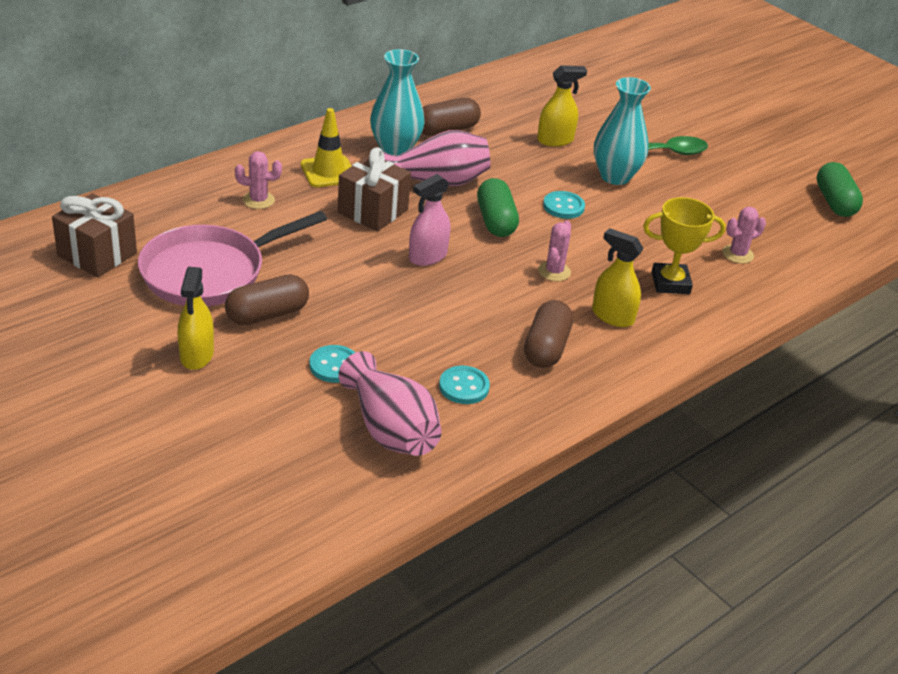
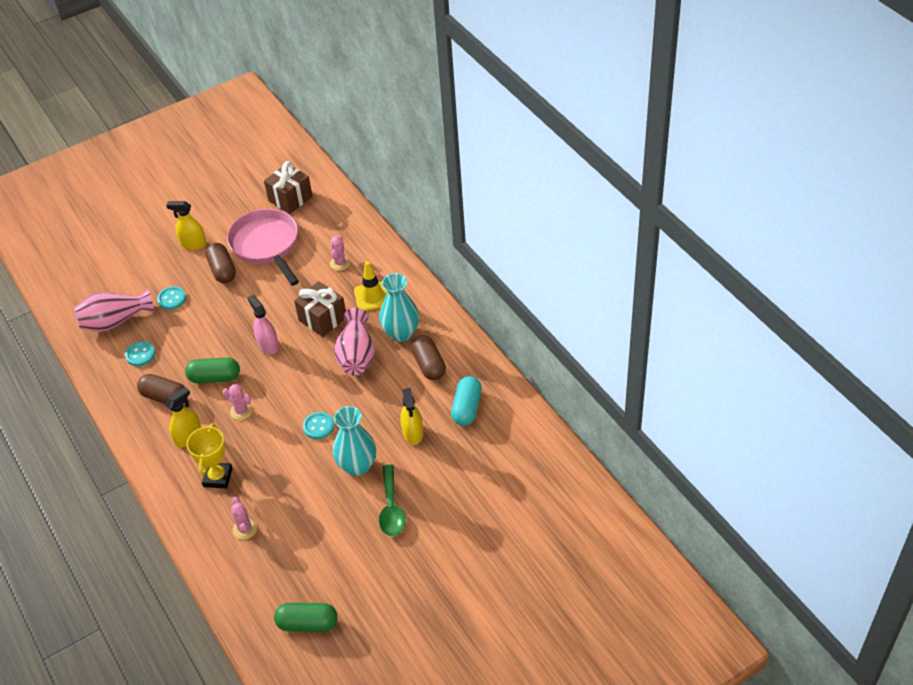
camera: 105 degrees right, 10 degrees up
green capsule [477,178,519,237] -> green capsule moved to [185,357,240,383]
none -> turquoise capsule [451,376,482,426]

